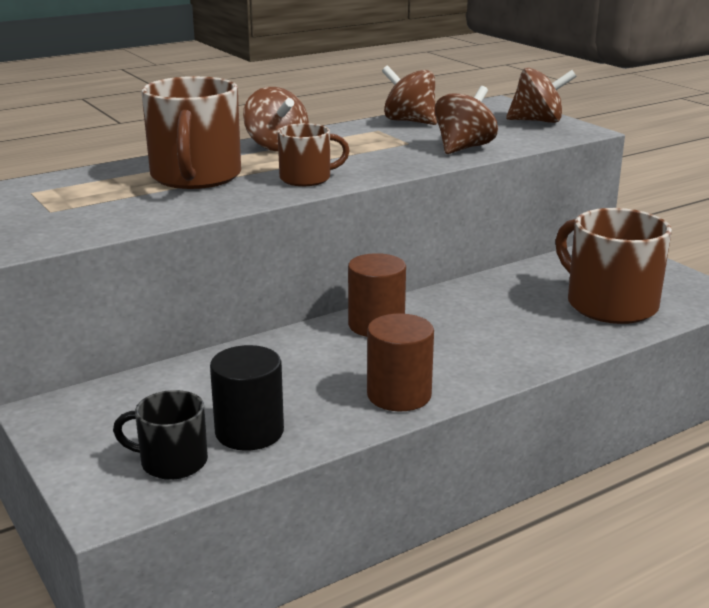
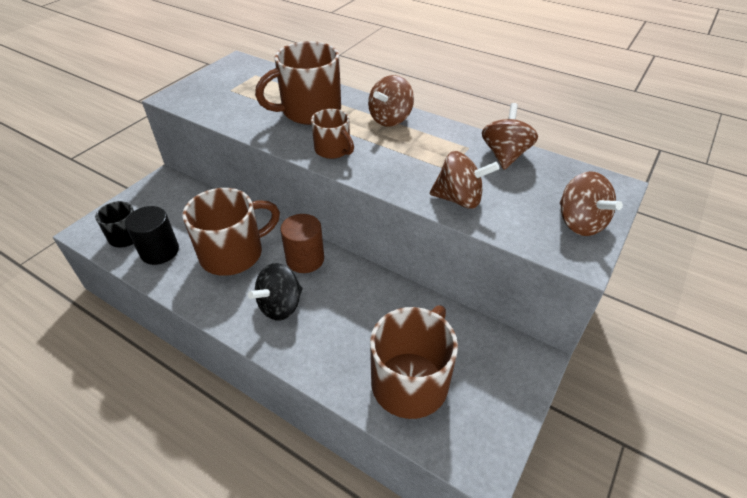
camera: 65 degrees right, 20 degrees up
brown cylinder [367,313,434,411] -> none
none -> brown mug [182,188,280,276]
none -> black spinning top [248,263,302,321]

